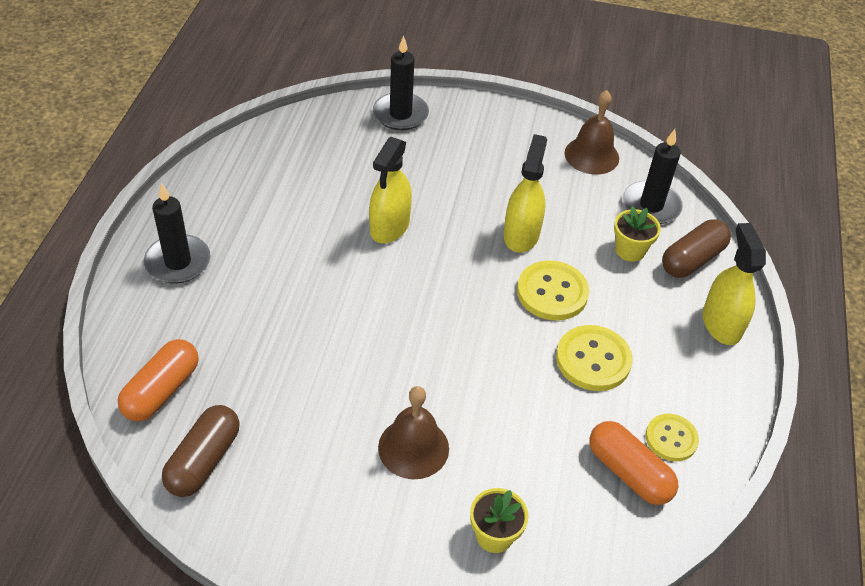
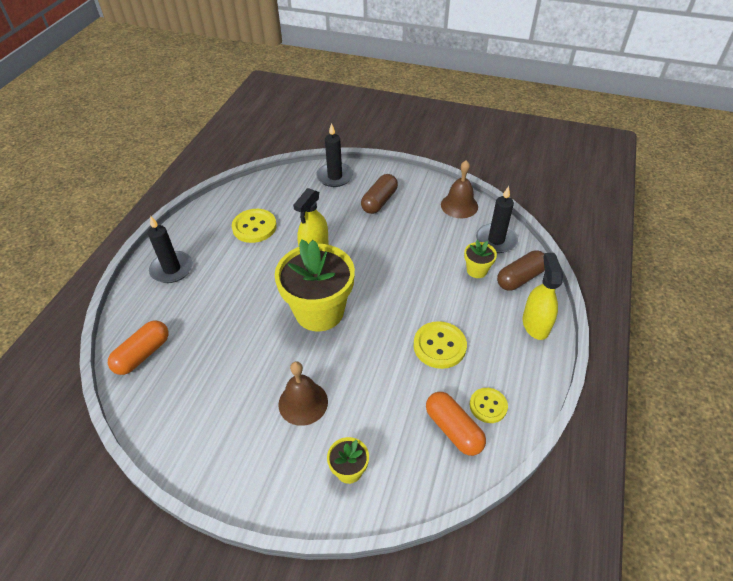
camera: 10 degrees right, 0 degrees up
brown capsule [162,405,240,497] -> brown capsule moved to [361,174,398,214]
yellow spray bottle [504,134,547,253] -> none
yellow button [517,260,589,321] -> yellow button moved to [232,209,277,243]
none -> yellow flower pot [275,239,355,331]

